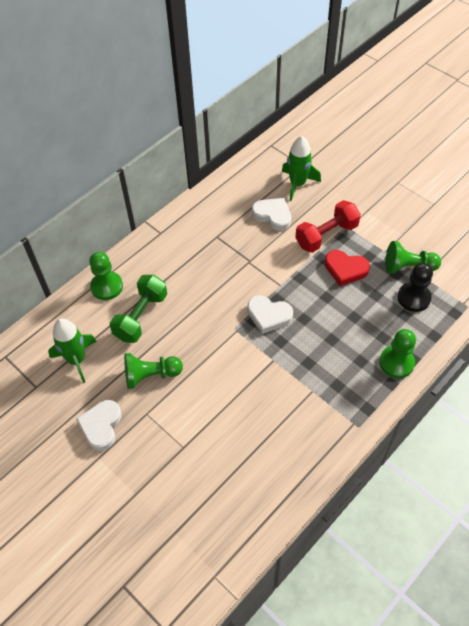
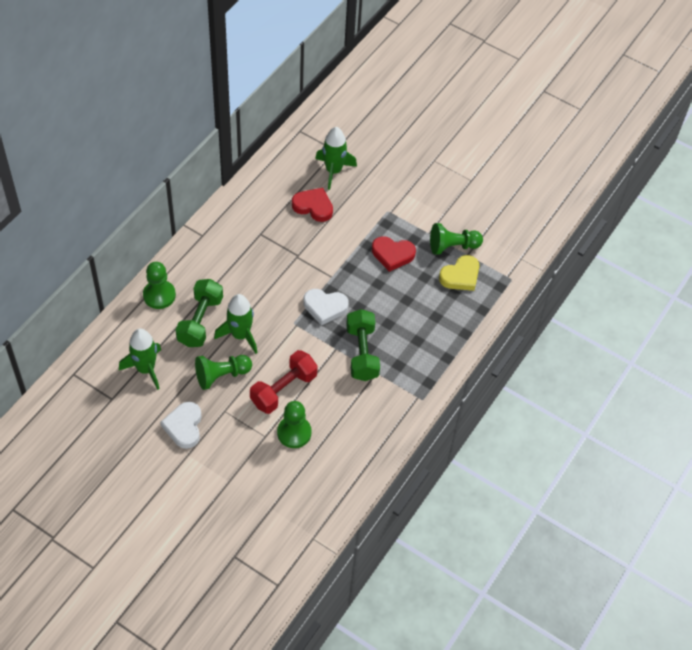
camera: 15 degrees left, 0 degrees up
white heart [252,198,291,231] -> red heart [292,188,333,222]
red dumbbell [295,200,361,253] -> red dumbbell moved to [250,350,318,414]
green pawn [379,329,416,378] -> green pawn moved to [277,401,312,448]
black pawn [397,263,433,312] -> yellow heart [439,255,479,291]
none -> green rocket [214,294,257,354]
none -> green dumbbell [346,309,380,381]

